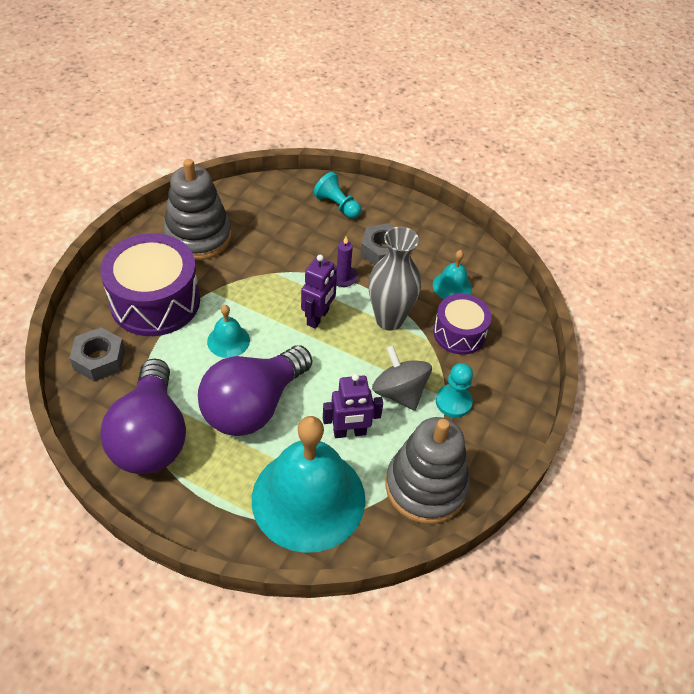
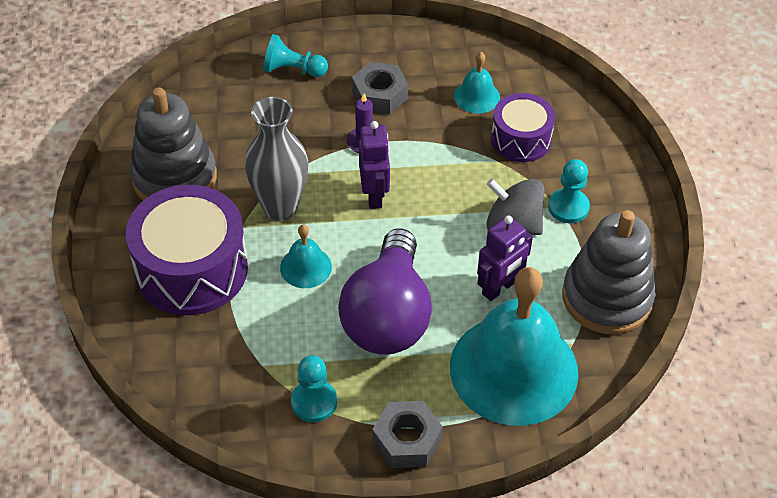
camera: 30 degrees left, 0 degrees up
grey nut [69,327,125,382] -> grey nut moved to [372,401,443,468]
purple light bulb [100,358,186,474] -> turquoise pawn [291,355,337,422]
grey vase [369,227,421,331] -> grey vase moved to [245,97,308,221]

